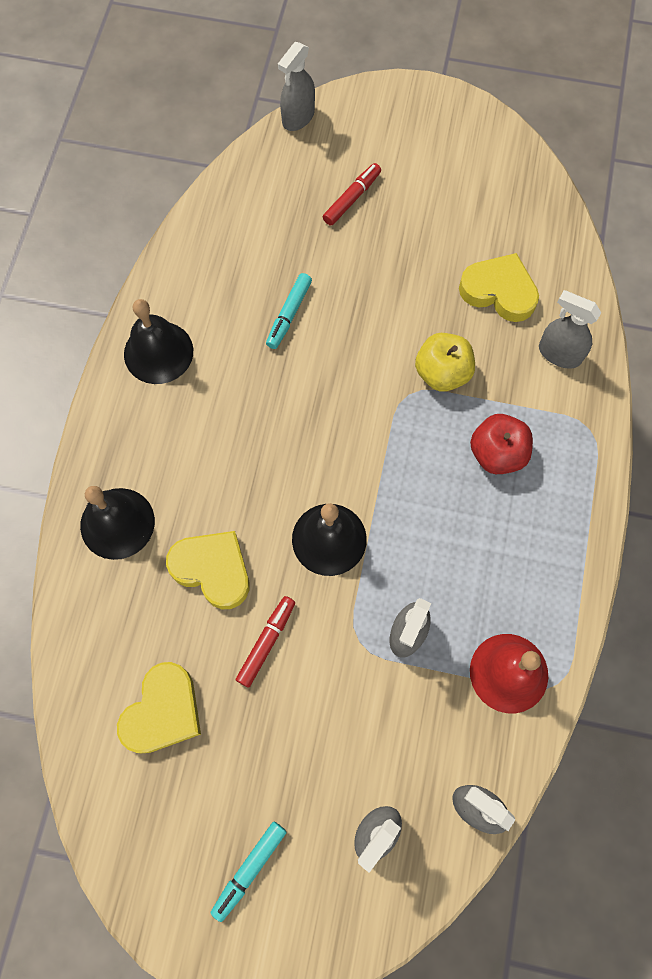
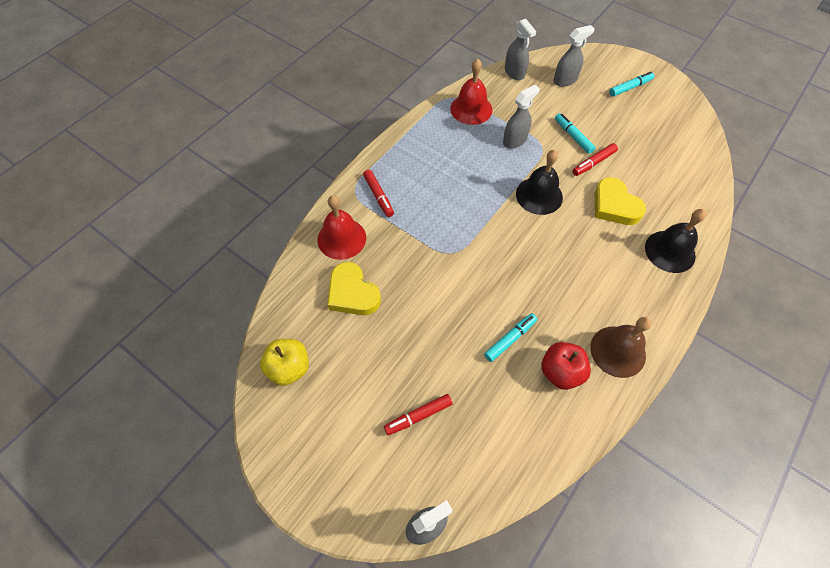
camera: 155 degrees left, 10 degrees down
yellow heart [117,662,201,753] -> none
black bell [124,299,193,384] -> brown bell [591,317,651,378]
yellow apple [415,333,475,392] -> yellow apple moved to [260,339,309,386]
red apple [470,414,533,474] -> red apple moved to [541,342,591,390]
grey spray bottle [539,290,602,369] -> red bell [317,195,366,260]
none -> red marker [363,170,394,217]
none -> turquoise marker [555,113,596,154]

